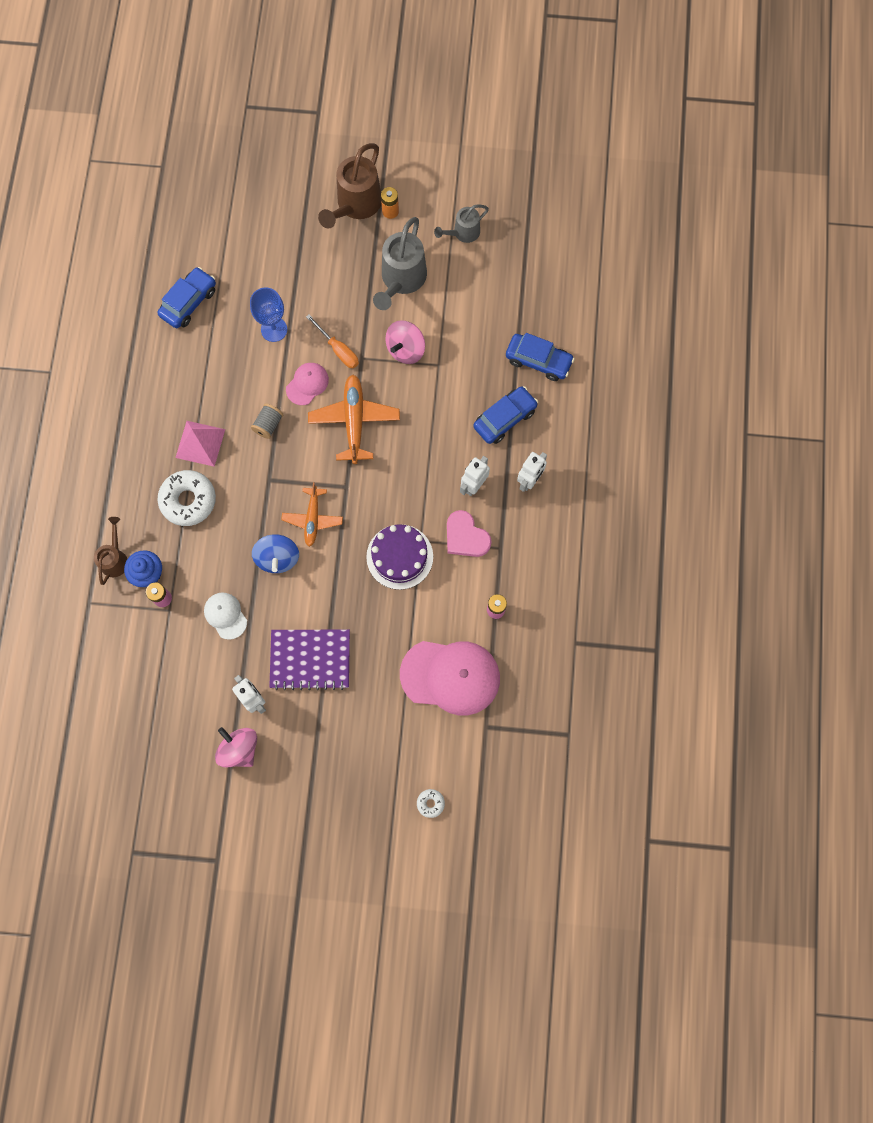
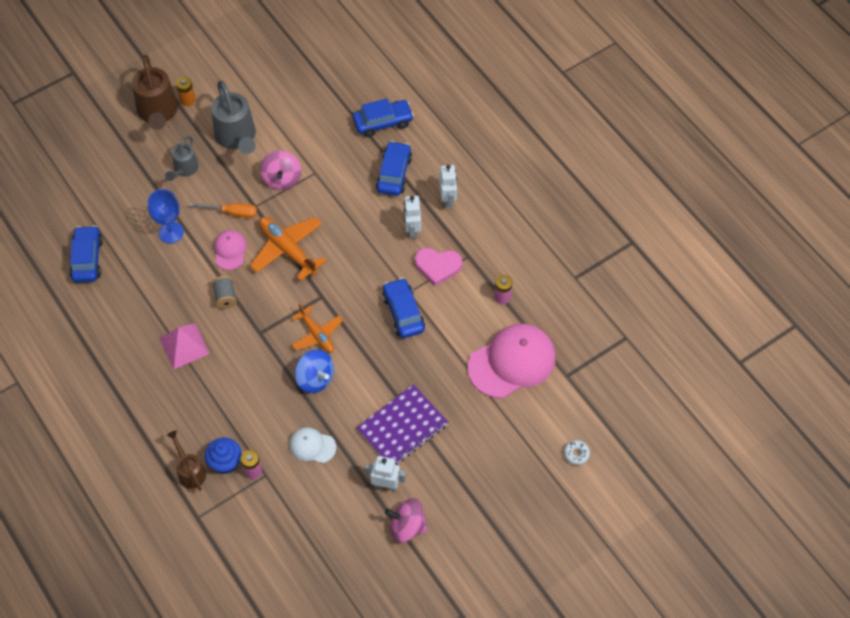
camera: 40 degrees left, 15 degrees down
white donut [158,470,216,526] -> none
purple cake [366,524,433,590] -> blue car [382,278,425,338]
grey watering can [434,204,489,243] -> grey watering can moved to [165,136,199,181]

